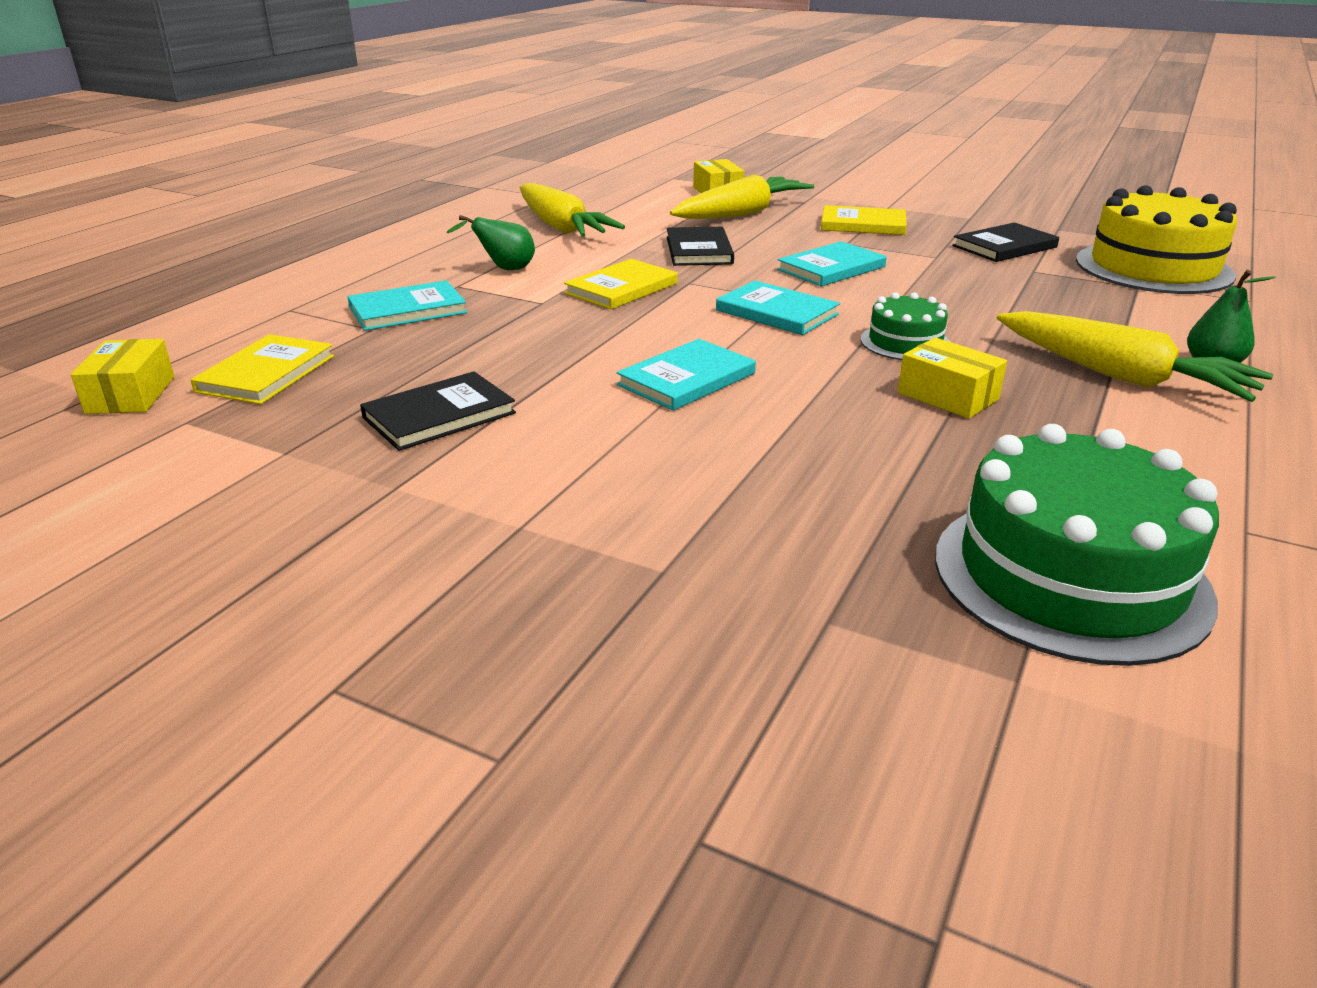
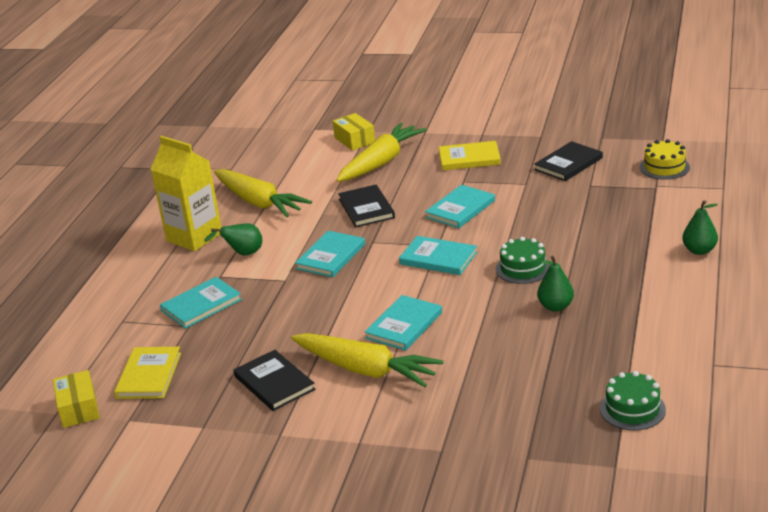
camera: 10 degrees left, 0 degrees up
black book [360,371,516,451] -> black book turned 75 degrees counterclockwise [233,350,315,411]
yellow book [564,259,678,309] -> turquoise book [295,231,365,277]
yellow box [898,337,1007,419] -> green pear [537,256,574,312]
green cake [935,424,1219,666] -> green cake [600,371,666,430], size x0.51
yellow carrot [997,311,1273,402] -> yellow carrot moved to [291,333,444,387]
yellow cake [1076,185,1237,294] -> yellow cake [640,139,690,180], size x0.51
none -> yellow carton [151,136,221,251]

